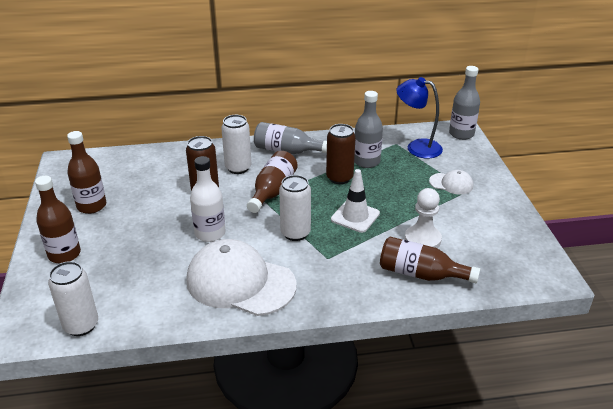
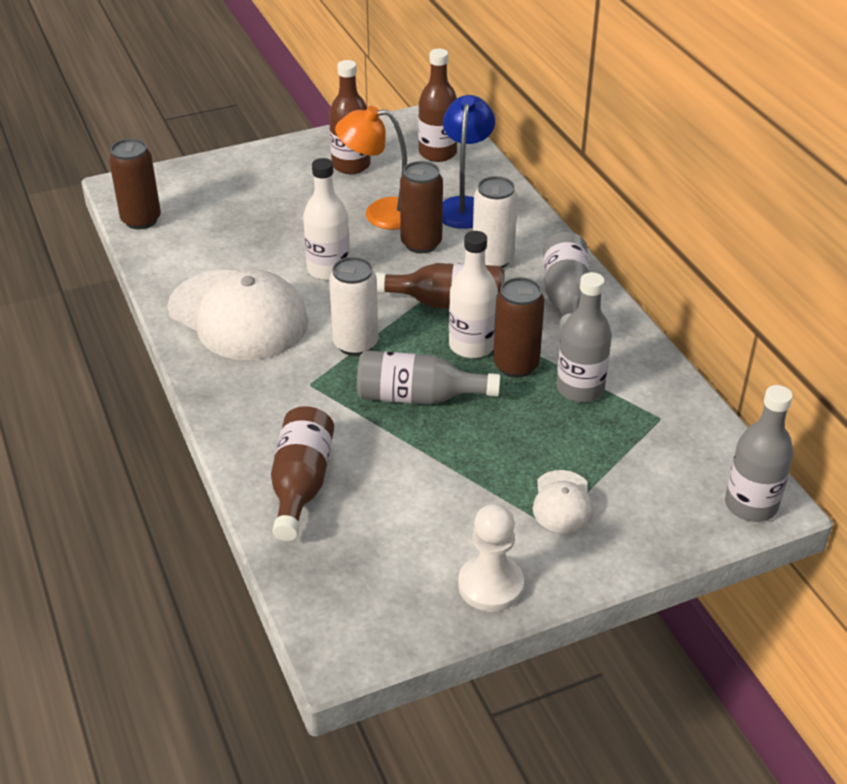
camera: 75 degrees right, 5 degrees up
brown bottle [35,176,81,263] -> brown bottle moved to [418,49,457,162]
white can [48,261,98,336] -> brown can [109,139,161,229]
white cap [186,239,297,316] -> white cap turned 120 degrees clockwise [167,270,309,360]
white traffic cone [331,169,380,233] -> grey bottle [357,350,500,405]
blue lamp [396,77,443,158] -> blue lamp moved to [443,95,495,229]
white pawn [405,188,442,248] -> white pawn moved to [458,504,524,612]
none -> orange lamp [335,106,407,230]
none -> white bottle [449,231,498,358]

